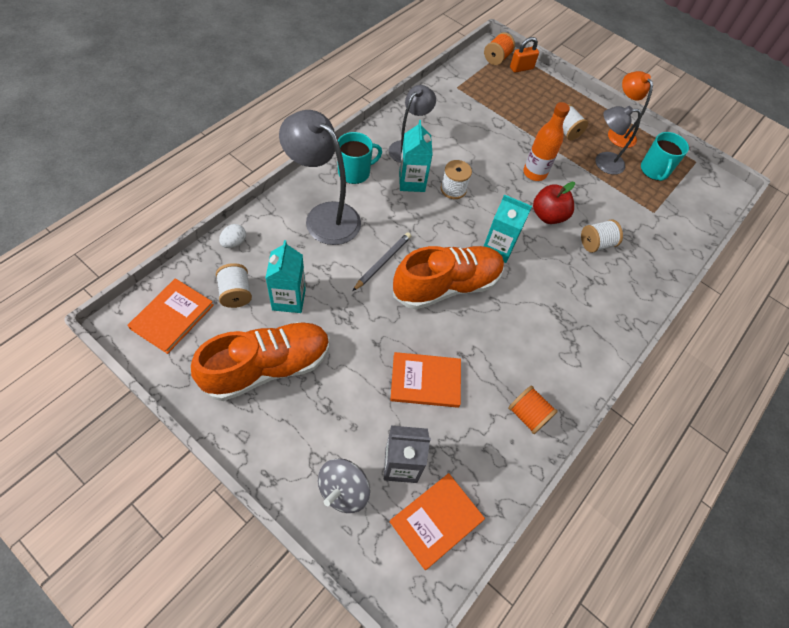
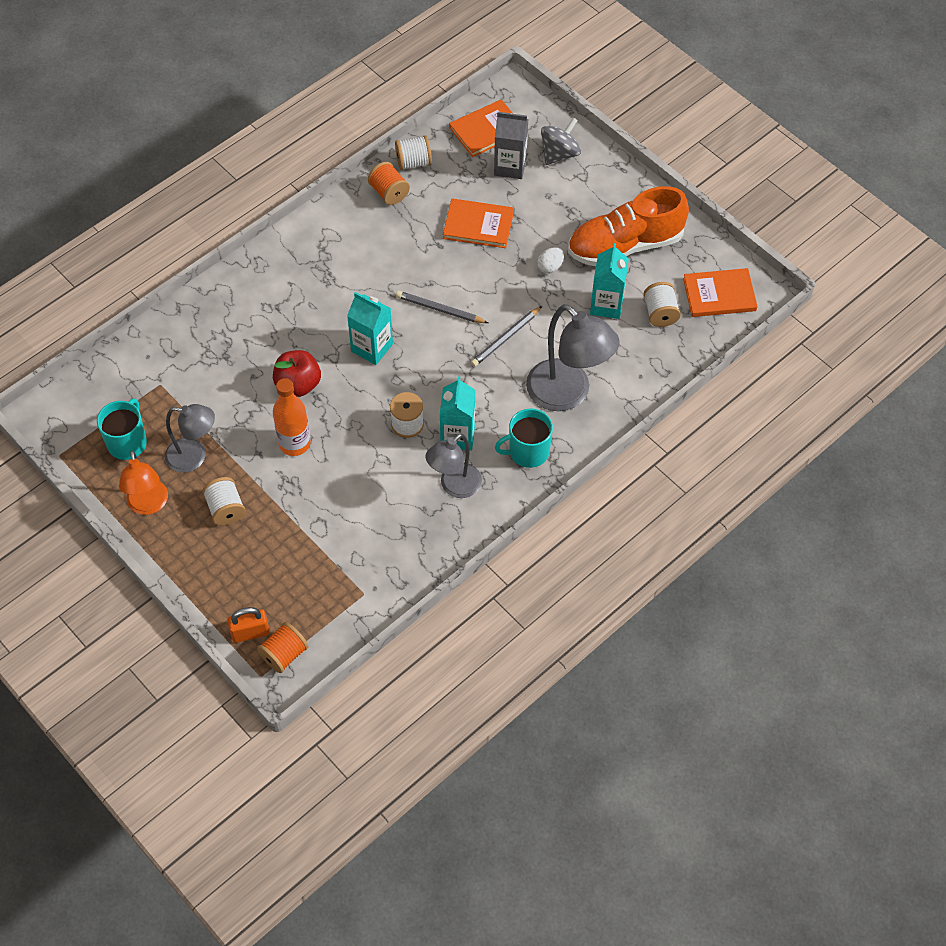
camera: 165 degrees left, 0 degrees up
orange book [127,278,214,354] -> orange book turned 45 degrees clockwise [683,268,758,317]
white egg [219,224,246,248] -> white egg moved to [537,247,564,274]
orange shoe [393,246,504,310] -> grey pencil [396,291,488,323]
white spool [581,219,623,253] -> white spool moved to [395,135,432,170]

